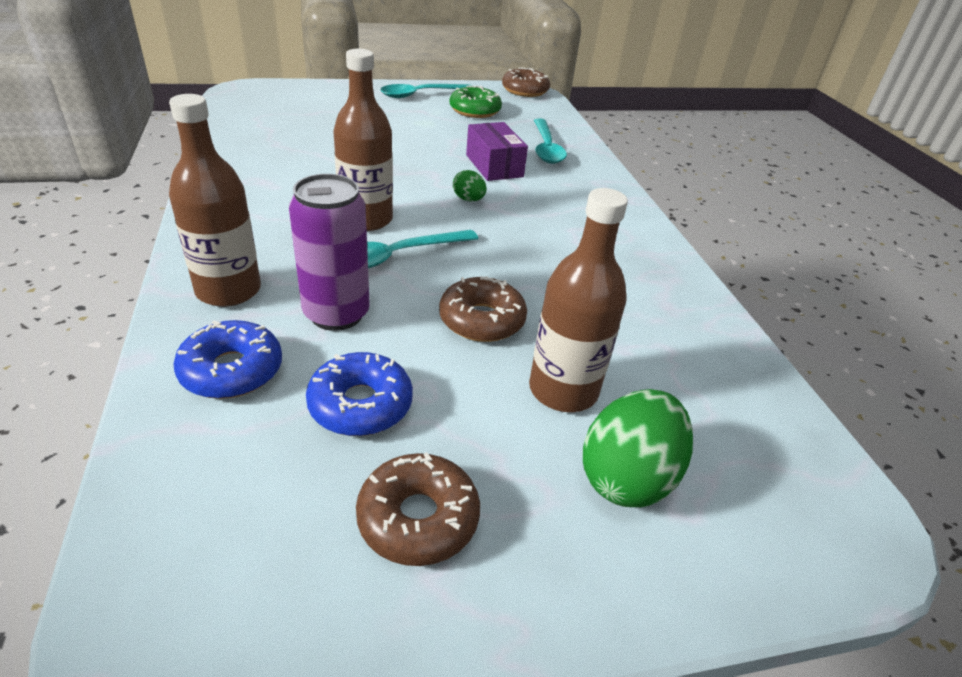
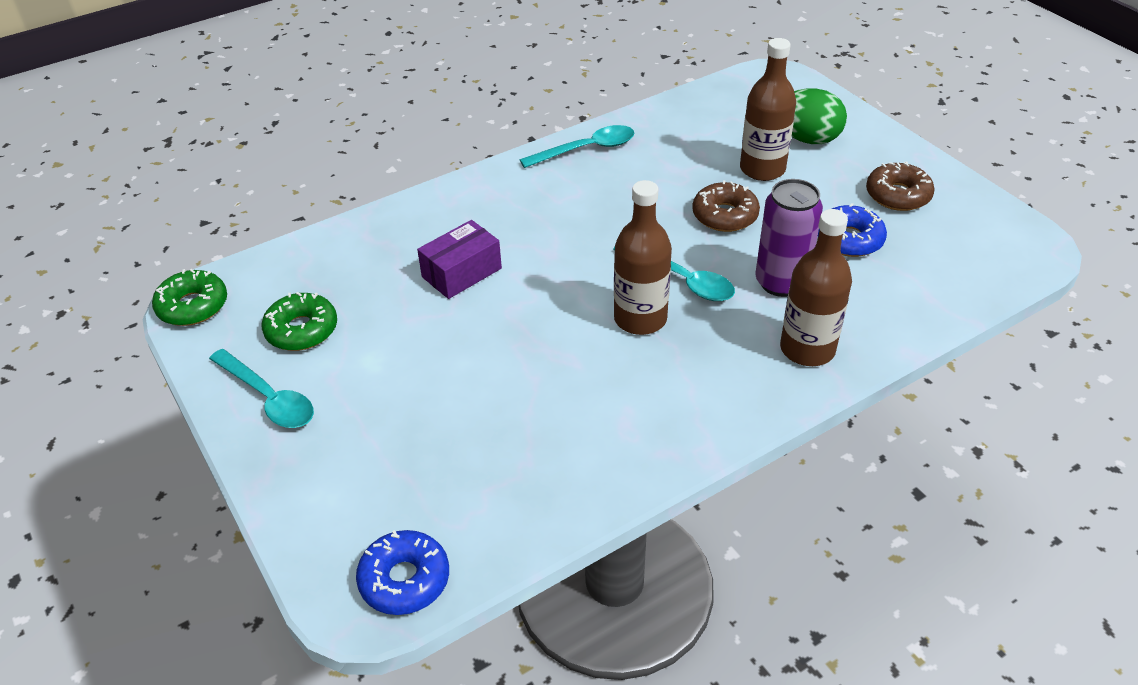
camera: 105 degrees left, 5 degrees up
blue donut [174,320,282,399] -> blue donut moved to [356,530,449,615]
green egg [453,170,487,202] -> none
brown donut [502,67,550,97] -> green donut [152,269,227,326]
turquoise spoon [534,118,567,164] -> turquoise spoon moved to [520,125,634,168]

